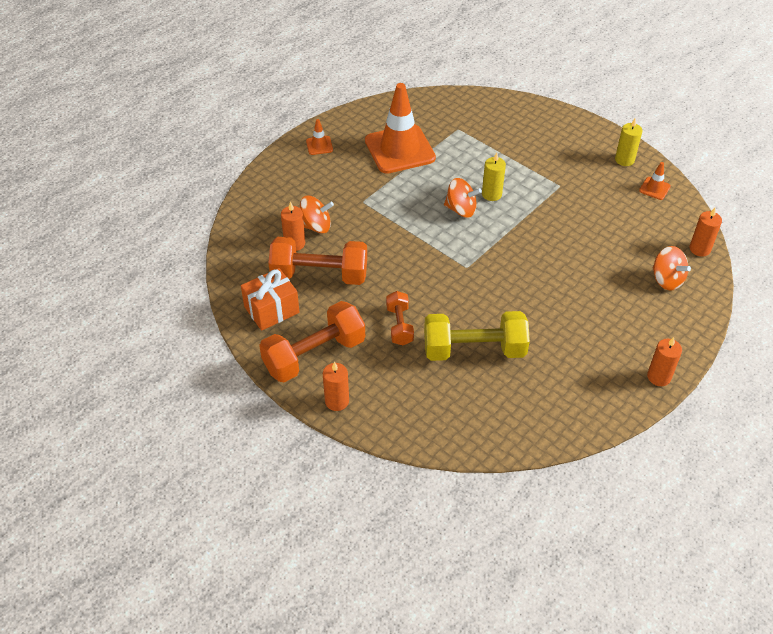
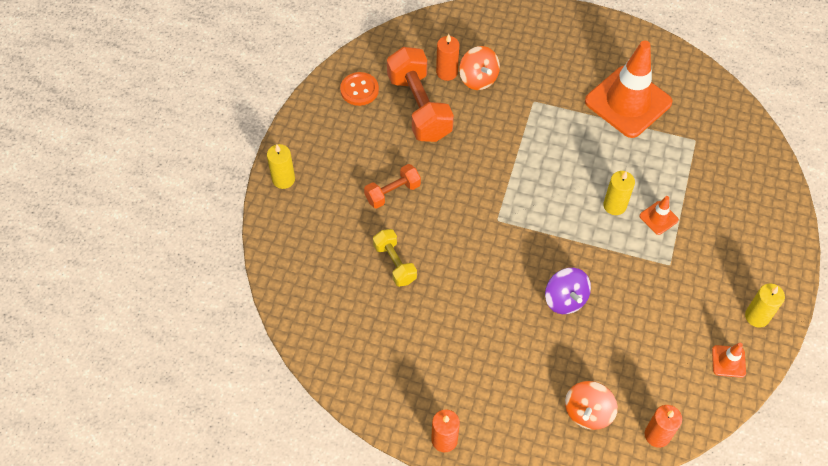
camera: 65 degrees right, 10 degrees up
orange gift [241,268,300,331] -> orange button [340,72,379,106]
orange dumbbell [259,301,365,382] -> none
orange traffic cone [306,119,333,155] -> orange traffic cone moved to [640,196,679,235]
orange candle [323,362,349,411] -> yellow candle [267,144,295,189]
yellow dumbbell [424,311,530,361] -> yellow dumbbell [373,229,417,287], size x0.55
orange spinning top [444,178,482,218] -> none
none -> purple spinning top [545,268,591,314]

